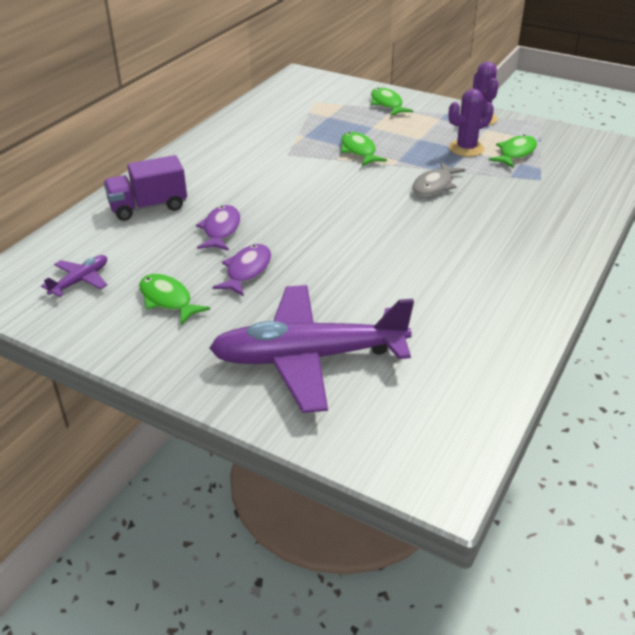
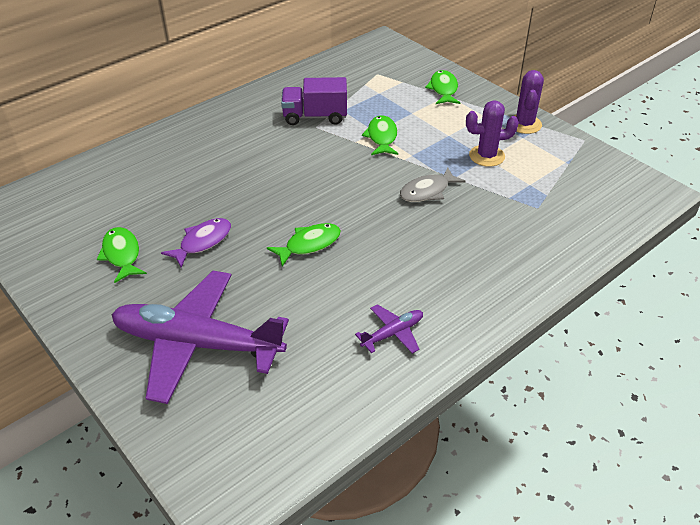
camera: 20 degrees right, 5 degrees up
purple plane [41,255,107,297] -> purple plane moved to [355,304,423,354]
purple truck [103,155,187,221] -> purple truck moved to [281,77,347,125]
purple fish [196,205,240,251] -> none
green fish [489,135,537,168] -> green fish moved to [267,223,341,266]

